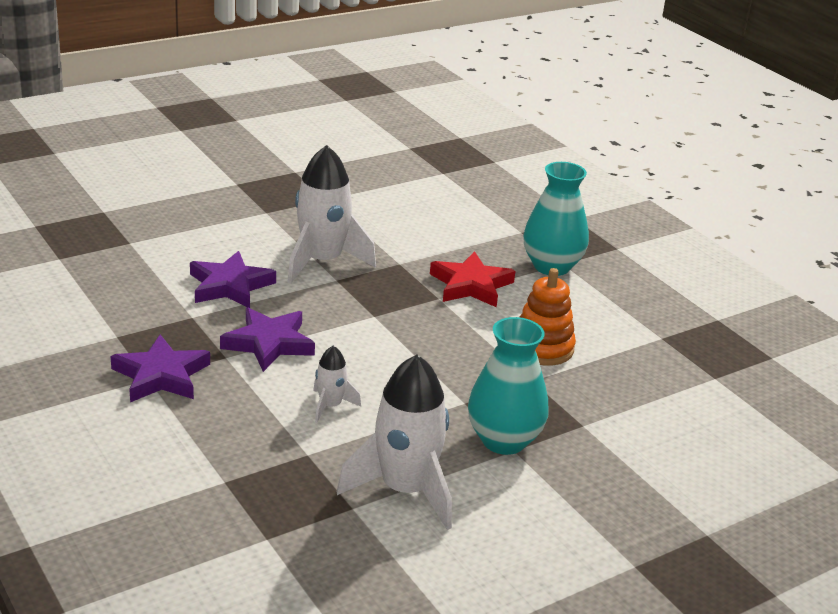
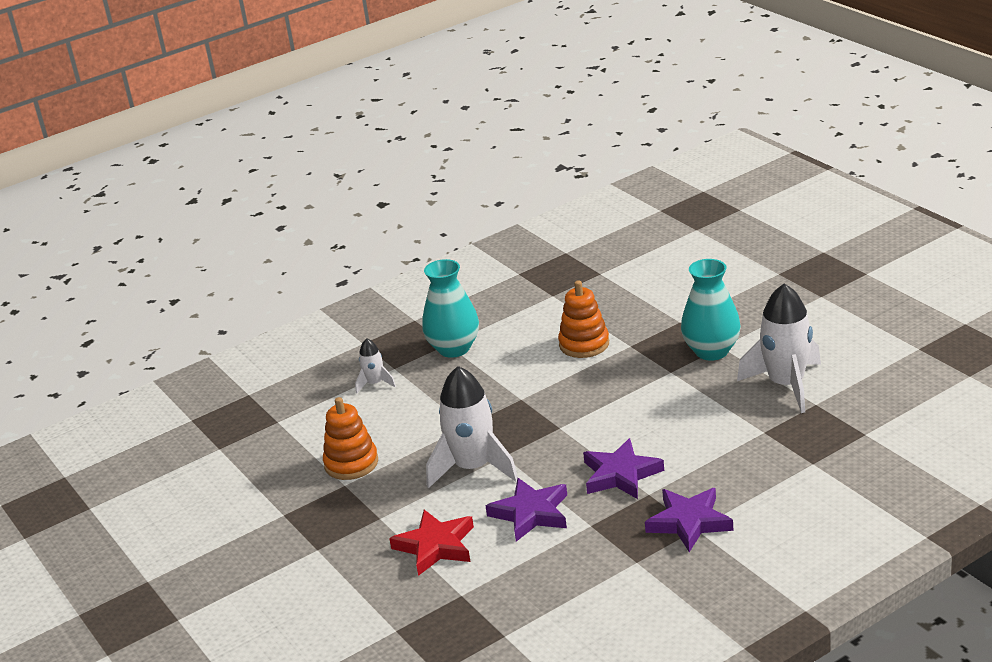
camera: 85 degrees left, 0 degrees up
white rocket [313,346,361,423] -> white rocket moved to [355,338,396,394]
red star [430,251,515,307] -> red star moved to [389,510,474,576]
none -> orange stacking toy [323,397,378,480]

